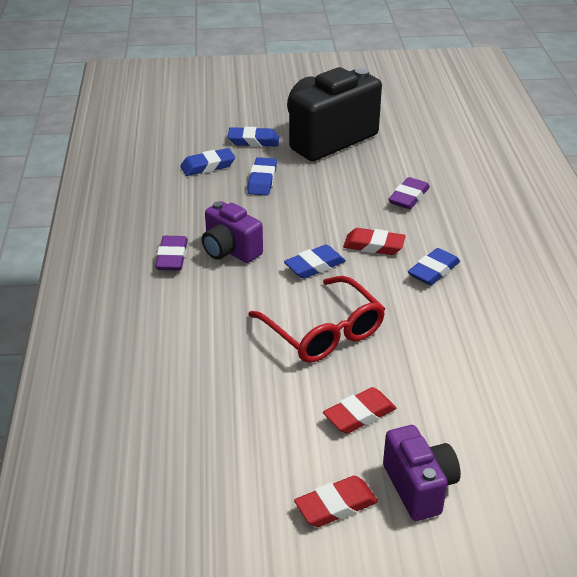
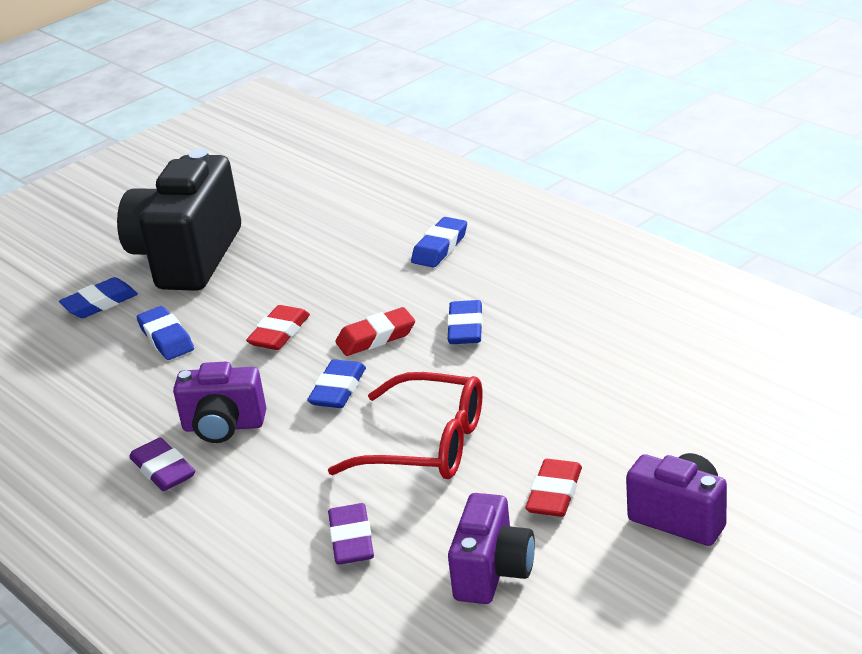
camera: 35 degrees left, 5 degrees down
blue eraser [180,148,235,176] -> blue eraser moved to [411,217,467,268]
red eraser [294,476,378,527] -> red eraser moved to [246,305,310,350]
purple eraser [388,177,430,209] -> purple eraser moved to [328,503,374,565]
none -> purple camera [448,493,535,604]

